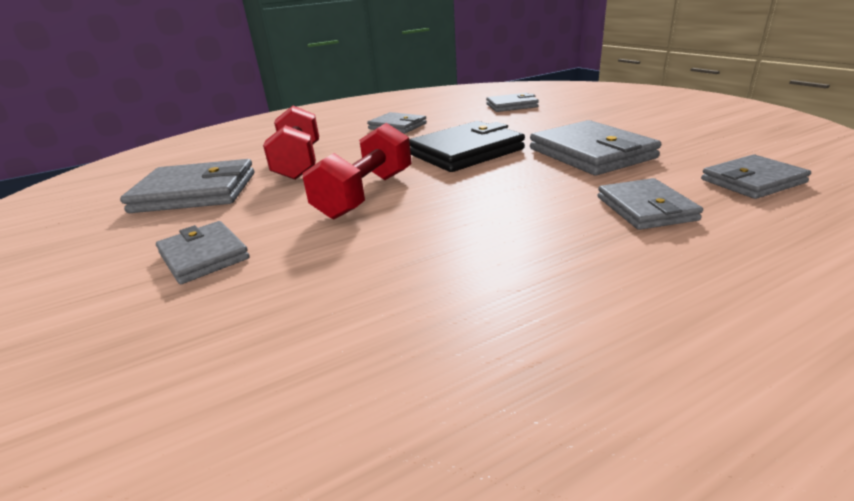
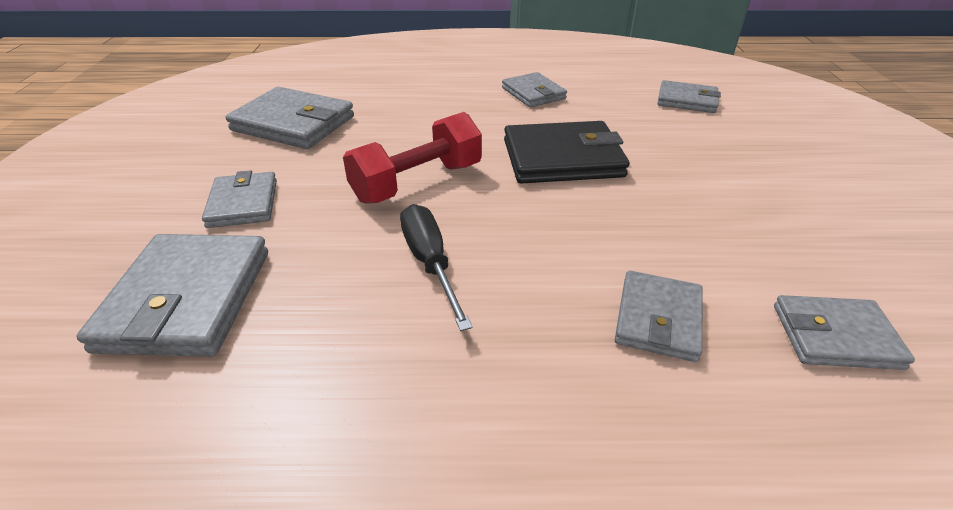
camera: 25 degrees right, 10 degrees up
red dumbbell [263,105,319,180] -> none
grey wallet [530,120,661,175] -> grey wallet moved to [77,234,268,357]
none -> black screwdriver [400,204,473,331]

